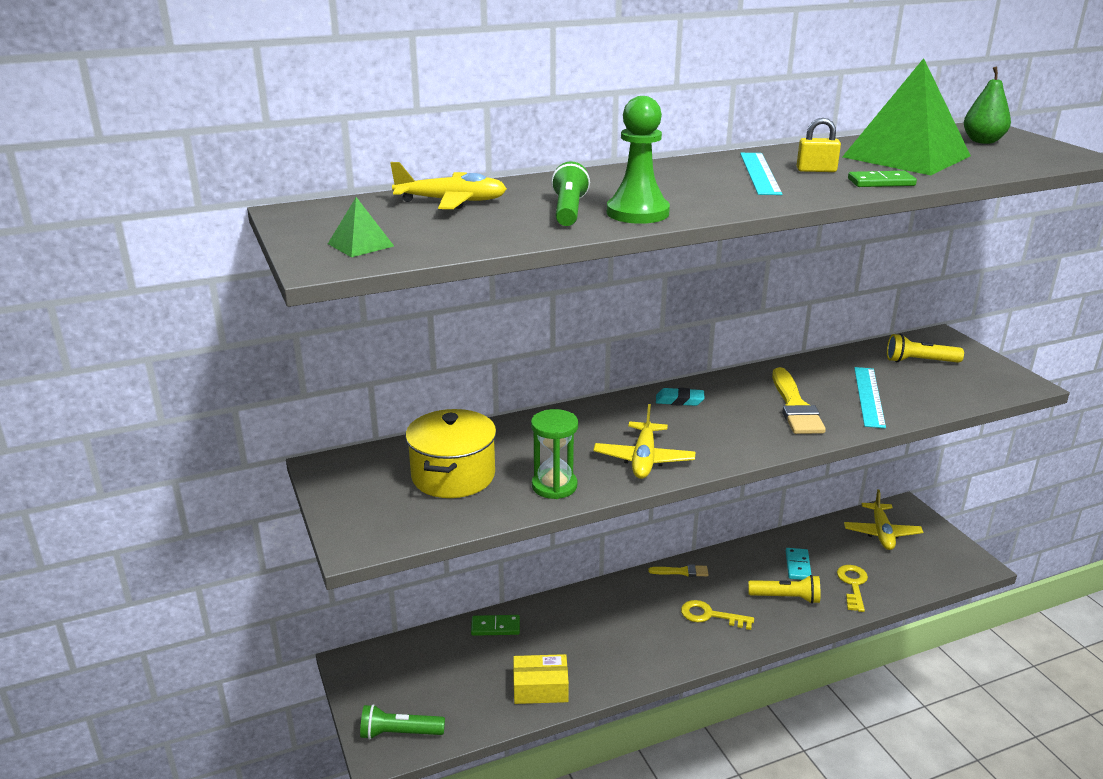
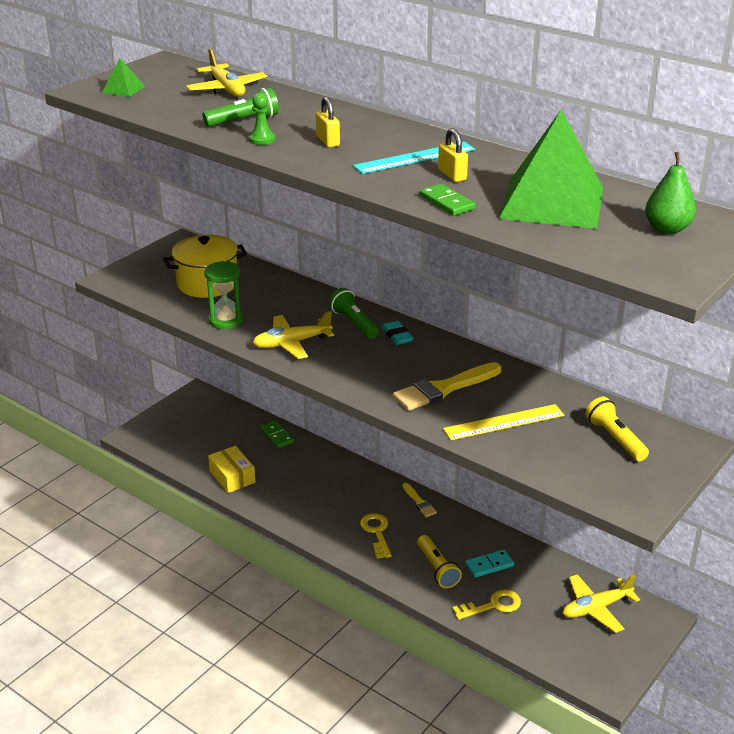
camera: 60 degrees right, 5 degrees up
green flashlight [360,704,445,740] -> green flashlight moved to [329,288,379,339]
green pawn [607,96,670,224] -> green pawn [249,93,276,145], size x0.54
turquoise ruler [854,367,886,429] -> yellow ruler [443,404,564,440]
none -> yellow padlock [316,97,340,148]

